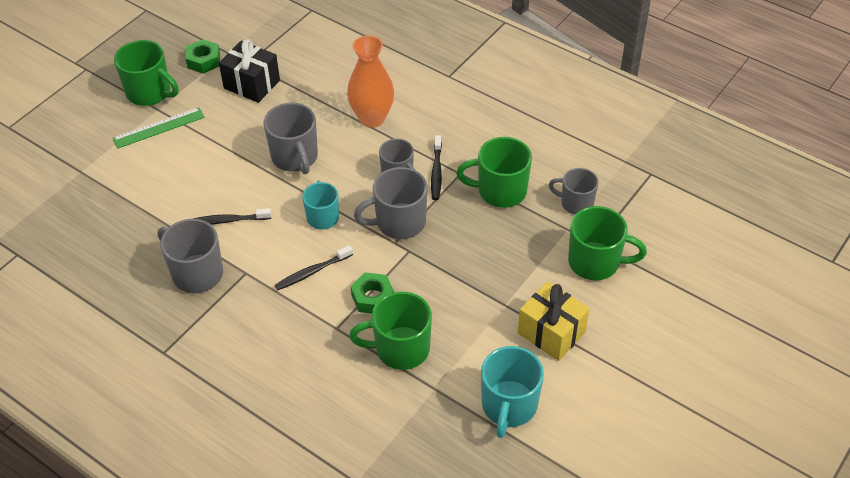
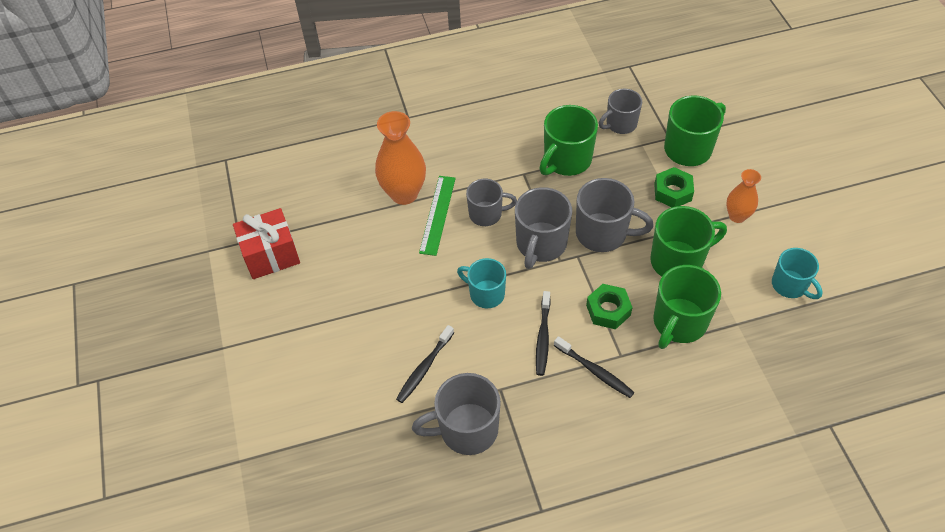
camera: 50 degrees left, 5 degrees up
green ruler [112,107,205,149] -> green ruler moved to [419,176,456,256]
green mug [114,40,179,106] -> green mug moved to [650,206,727,276]
green nut [185,39,220,74] -> green nut moved to [654,167,694,207]
black gift [219,39,280,103] -> red gift [233,208,300,279]
grey mug [263,103,318,174] -> grey mug moved to [576,178,654,252]
black toothbrush [431,135,442,200] -> black toothbrush moved to [554,336,635,398]
turquoise mug [481,346,544,438] -> turquoise mug [772,248,823,299], size x0.66
yellow gift [518,281,590,361] -> orange vase [726,169,761,223]

